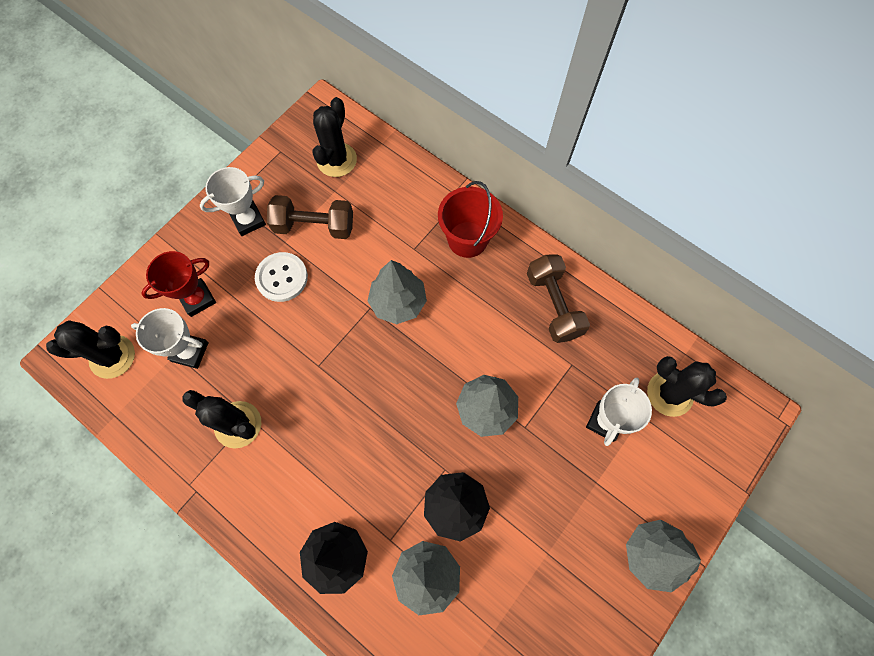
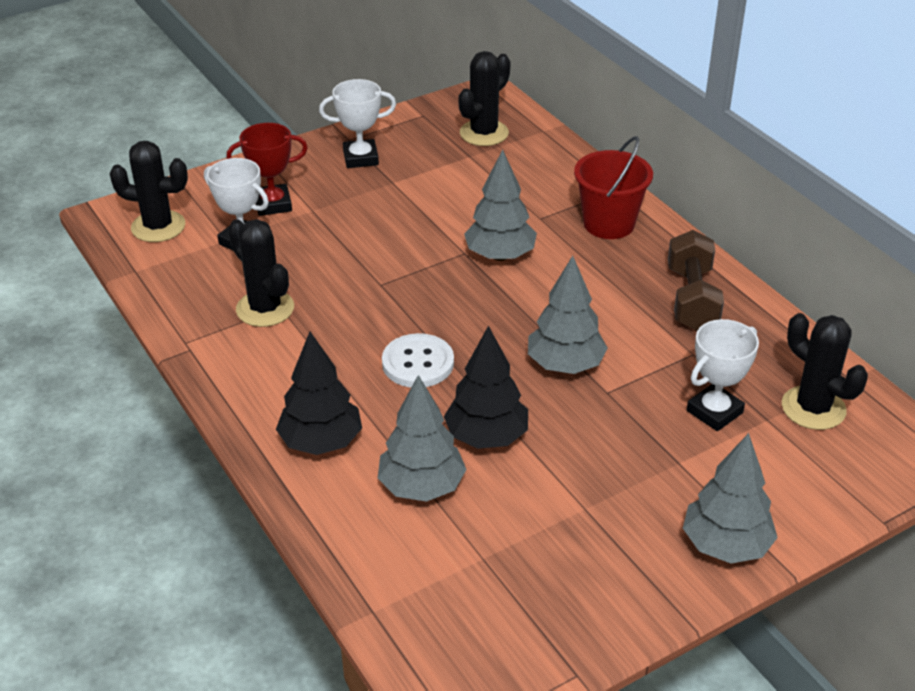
camera: 20 degrees right, 30 degrees down
white button [255,252,308,302] -> white button moved to [382,333,454,388]
brown dumbbell [267,195,353,239] -> none

